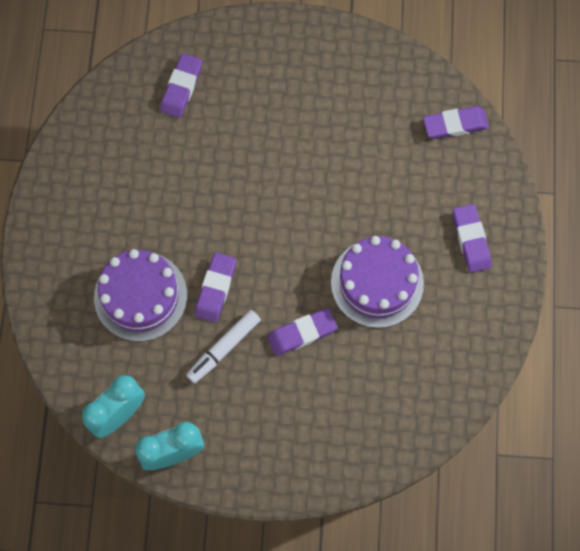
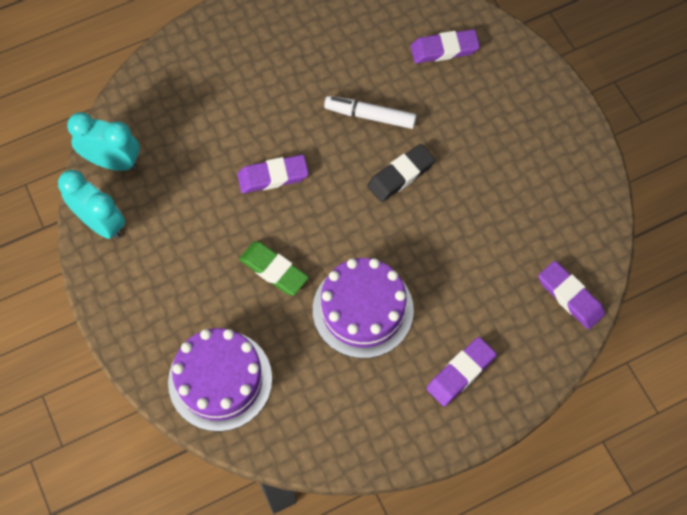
camera: 60 degrees right, 5 degrees down
purple cake [94,249,187,341] -> purple cake moved to [168,328,272,432]
white marker [186,310,261,383] -> white marker moved to [324,96,416,129]
purple eraser [267,308,338,356] -> green eraser [239,241,309,296]
none -> black eraser [367,144,435,202]

